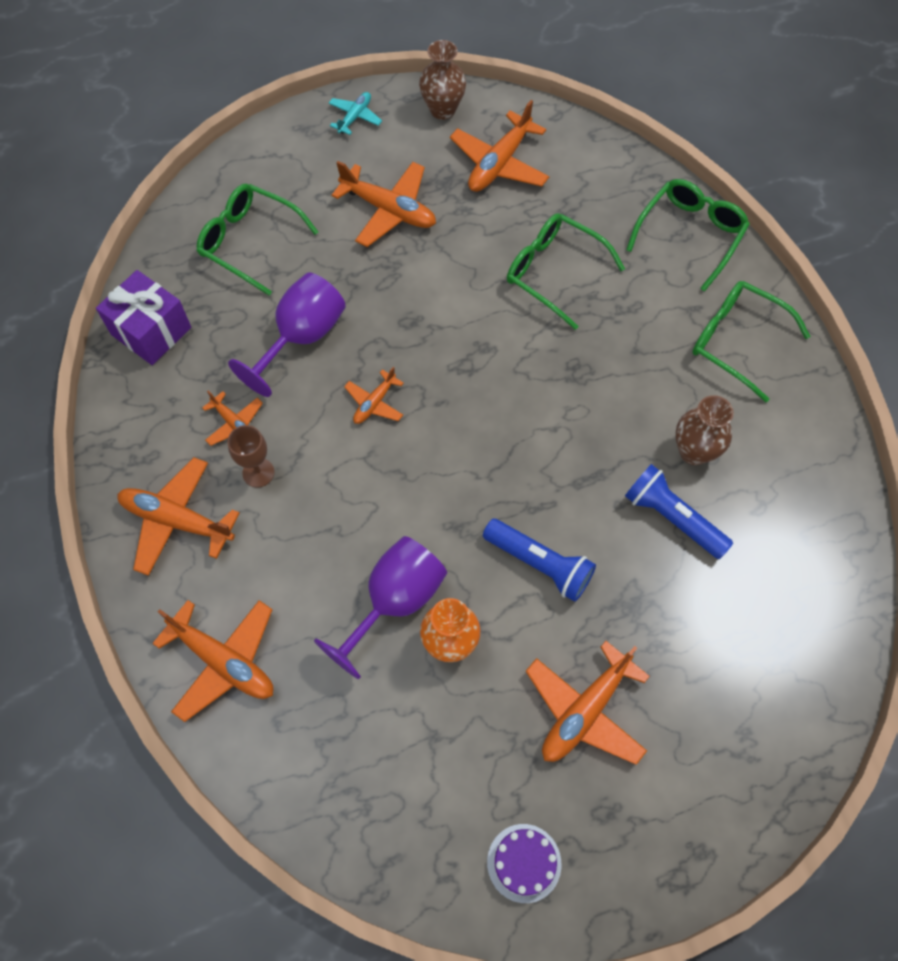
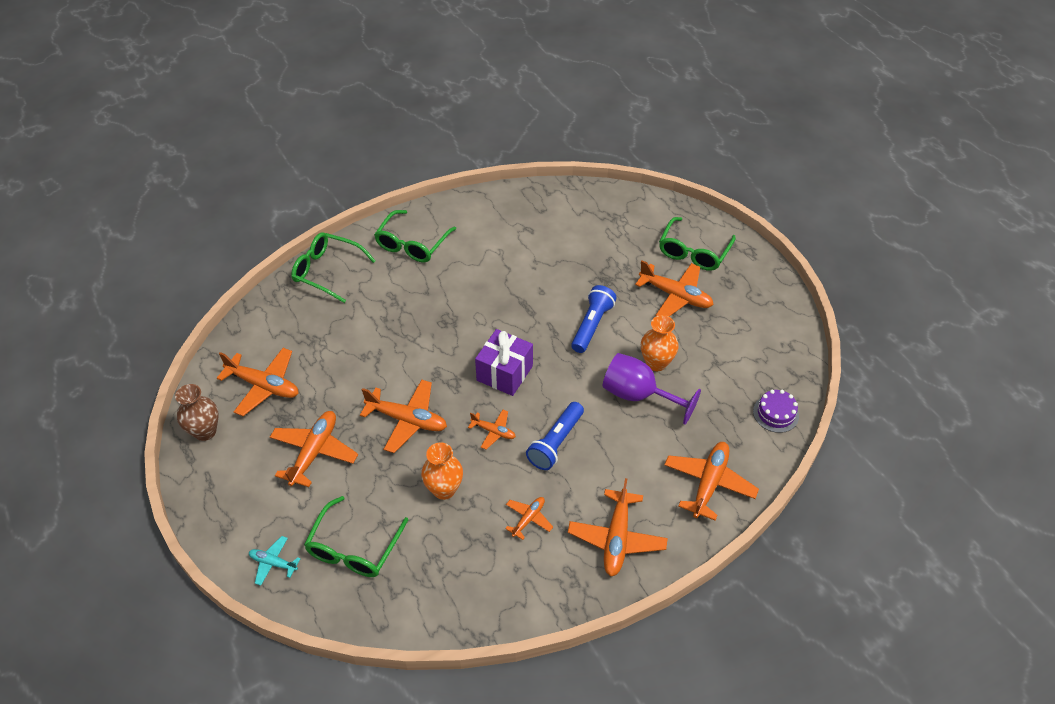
camera: 100 degrees left, 15 degrees down
purple gift [96,270,191,365] -> purple gift moved to [475,329,533,396]
purple goblet [228,273,346,397] -> orange vase [421,442,463,500]
brown goblet [228,425,274,487] -> none
turquoise plane [329,92,382,135] -> turquoise plane moved to [249,536,301,586]
purple cake [487,824,562,903] -> purple cake moved to [753,390,799,433]
green glasses [507,213,625,330] -> green glasses moved to [659,217,736,271]
blue flashlight [625,464,733,559] -> blue flashlight moved to [526,402,584,470]
brown vase [675,395,734,465] -> none
none -> orange plane [360,379,447,453]

